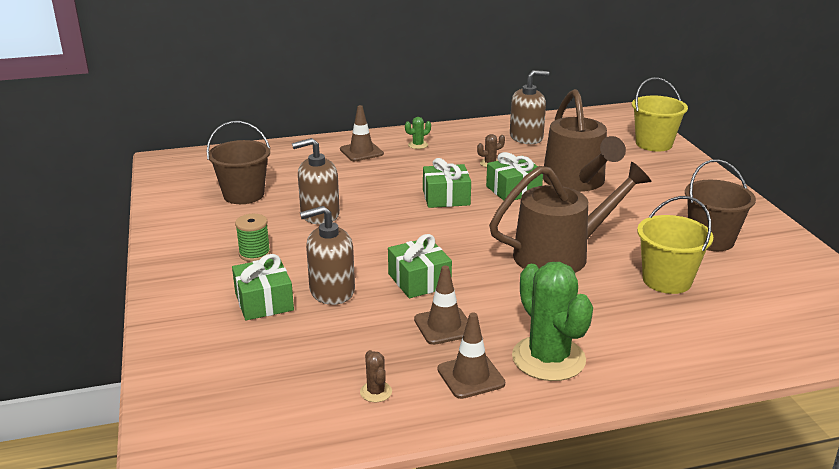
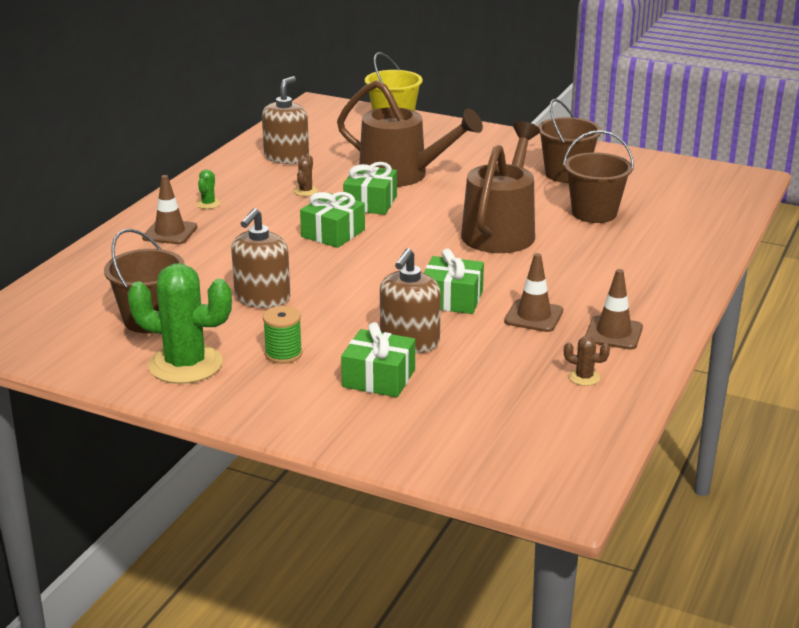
camera: 50 degrees left, 0 degrees up
green cactus [512,262,593,381] -> green cactus moved to [127,263,232,384]
yellow bucket [637,196,713,294] -> brown bucket [563,130,634,223]

